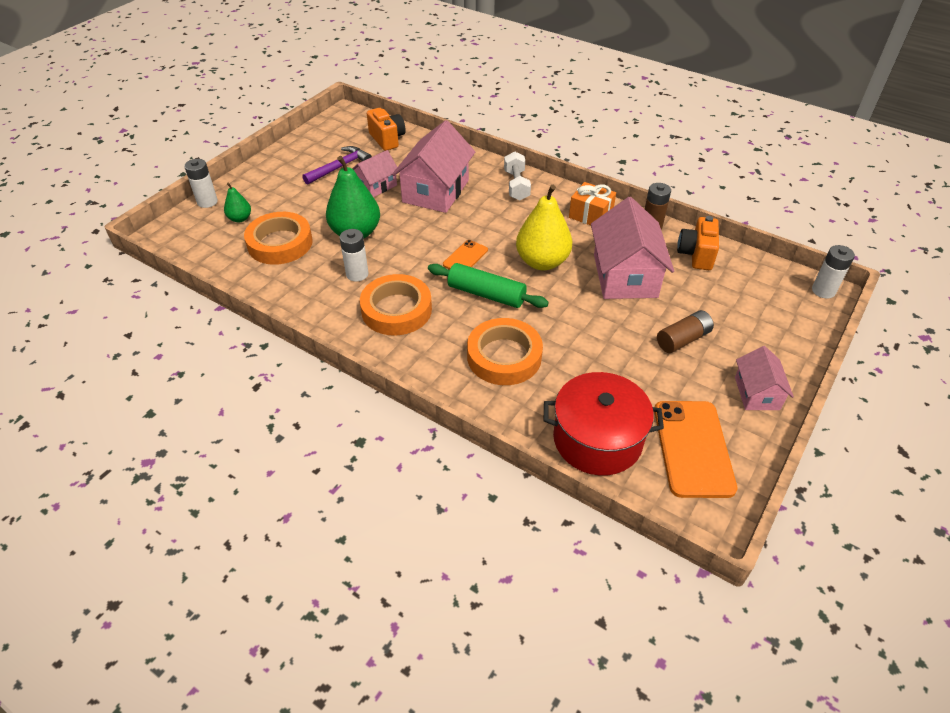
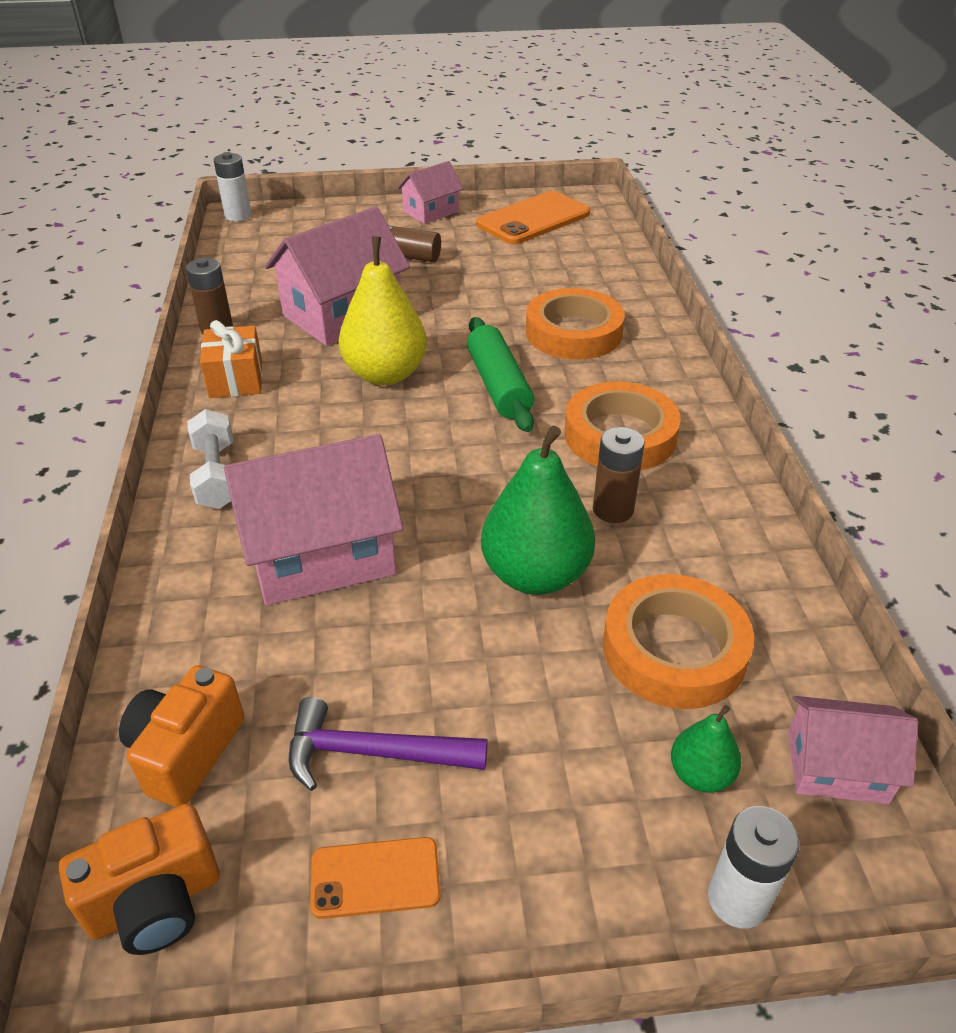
camera: 130 degrees left, 5 degrees down
white battery [340,229,368,282] -> brown battery [593,427,645,523]
pink house [352,150,397,197] -> pink house moved to [788,696,918,804]
orange phone [443,240,488,269] -> orange phone moved to [310,837,440,919]
white dumbbell [504,151,531,201] -> white dumbbell turned 60 degrees counterclockwise [187,409,233,509]
red pot [544,372,664,476] -> none
orange camera [677,216,719,270] -> orange camera moved to [59,803,220,955]

